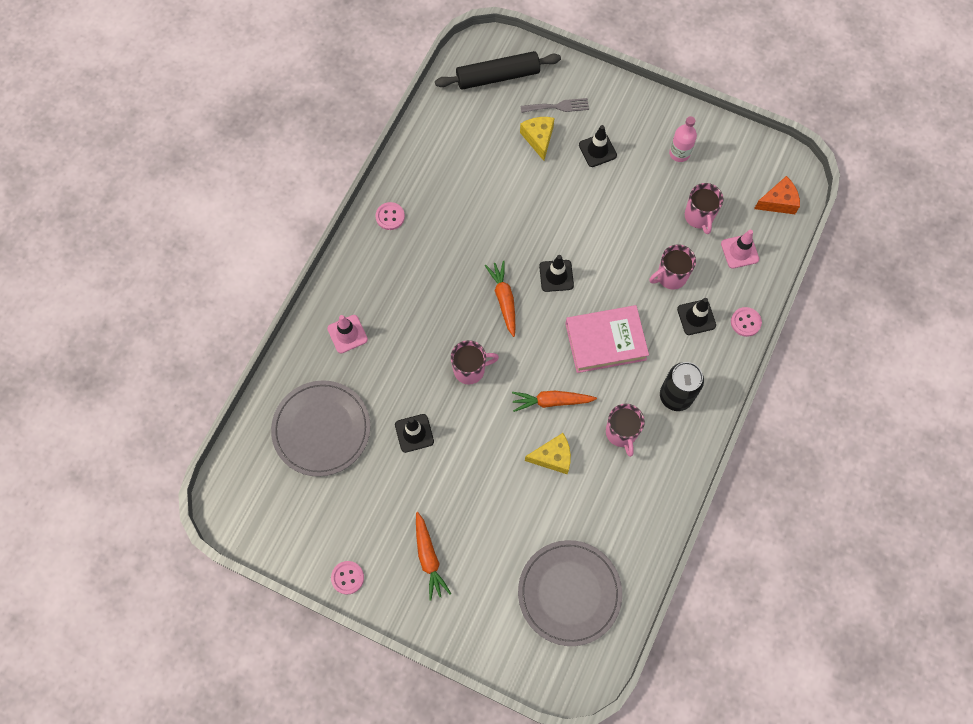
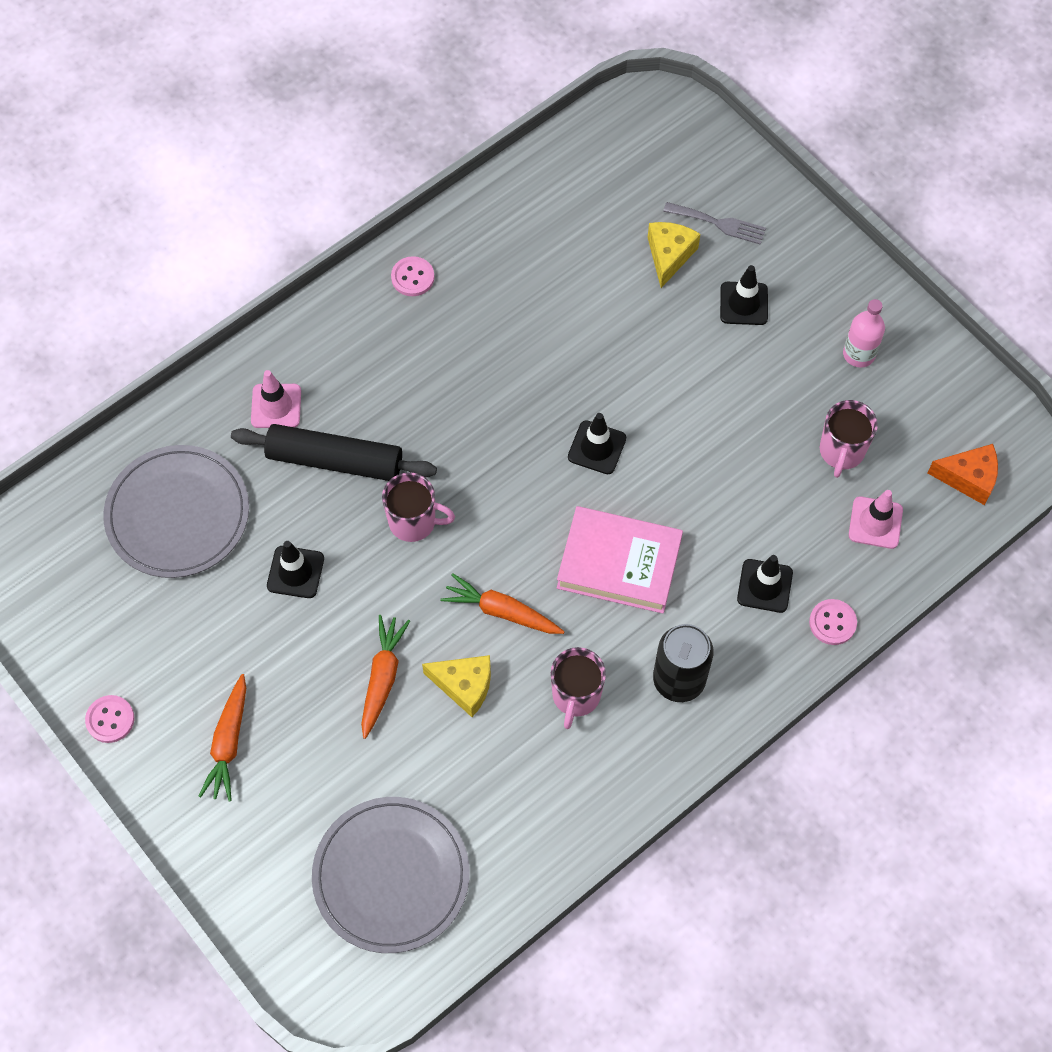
camera: 25 degrees right, 5 degrees down
black rolling pin [435,51,561,90] -> black rolling pin moved to [231,424,437,481]
orange carrot [485,260,515,337] -> orange carrot moved to [361,615,410,739]
pink mug [649,244,696,290] -> none

